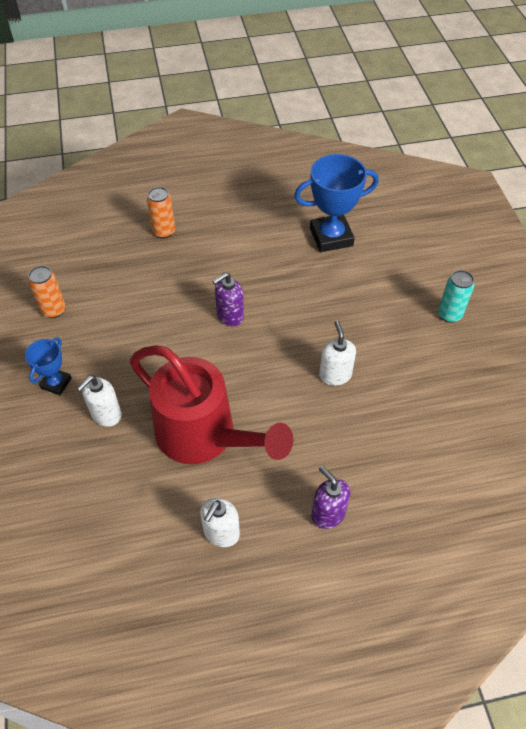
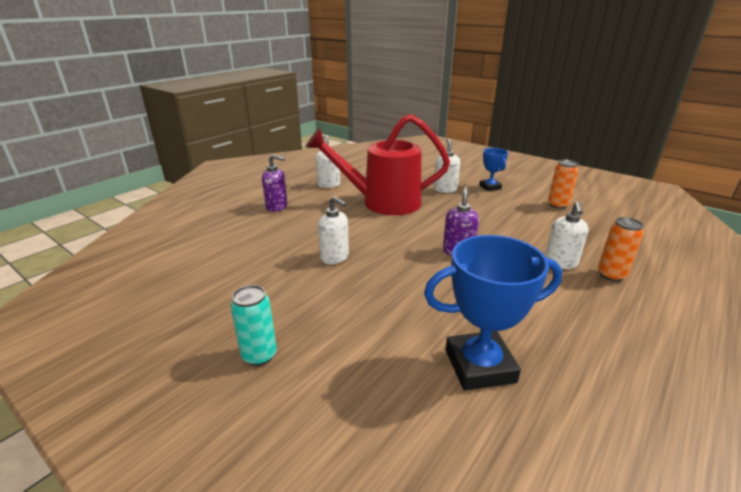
camera: 140 degrees right, 25 degrees down
blue trophy [294,154,379,252] -> blue trophy turned 45 degrees clockwise [424,235,562,390]
none -> white soap dispenser [545,202,589,269]

